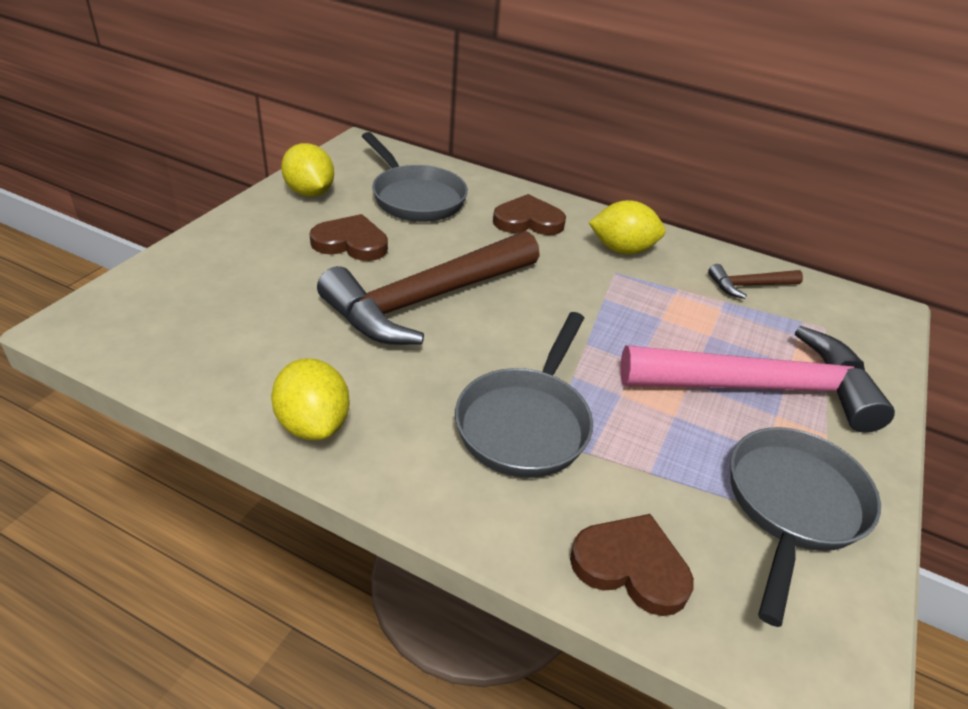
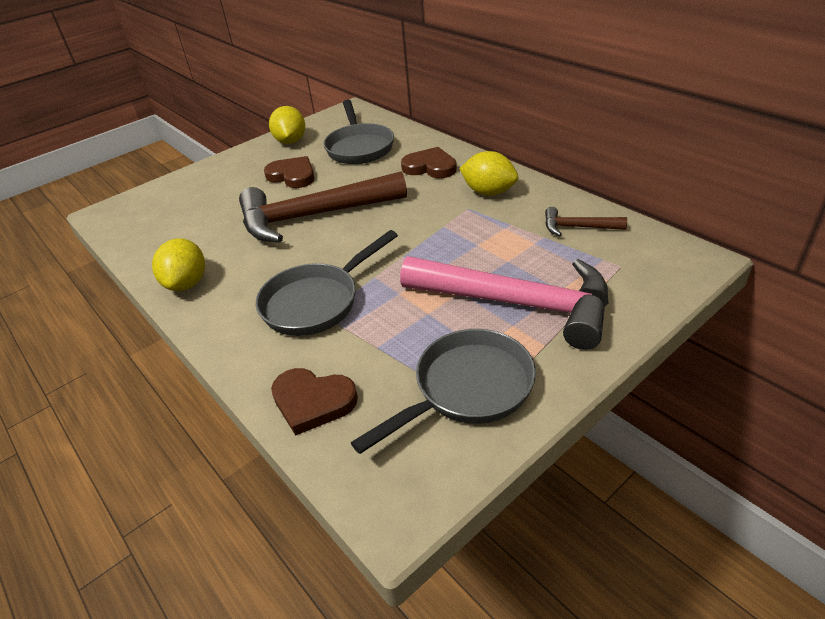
camera: 30 degrees right, 0 degrees up
brown heart [570,514,694,616] -> brown heart turned 150 degrees clockwise [271,368,358,436]

